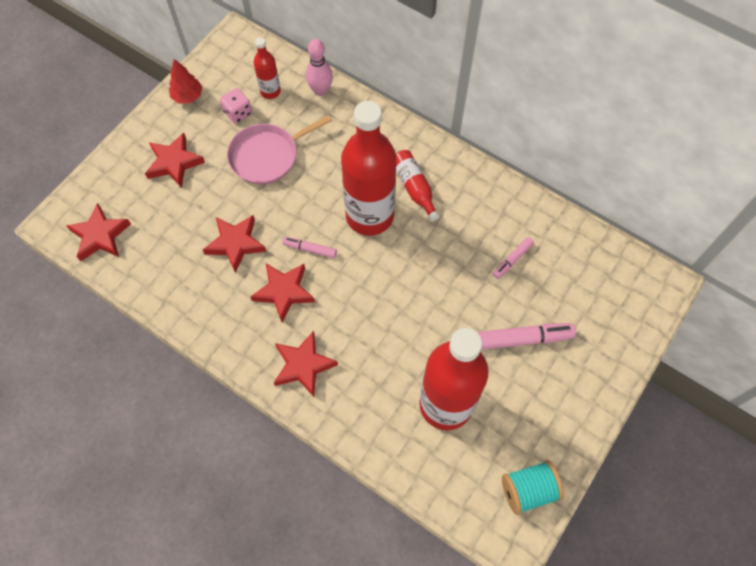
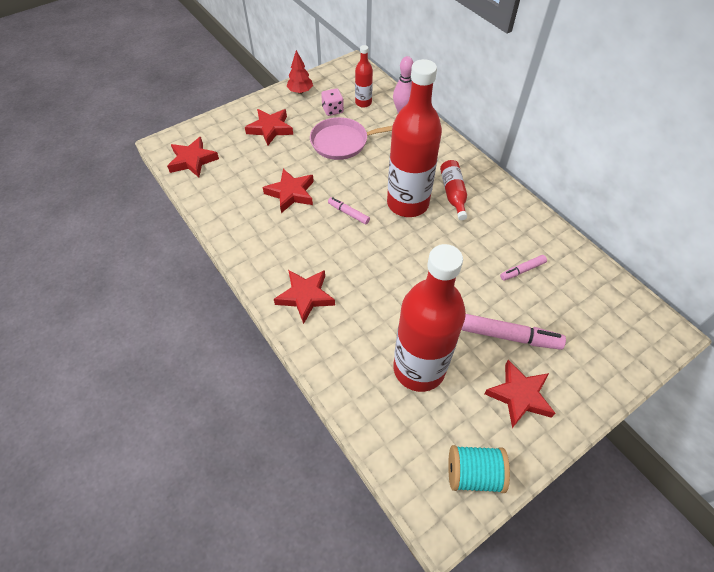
camera: 20 degrees right, 10 degrees down
red star [250,263,315,322] -> red star moved to [484,360,556,428]

